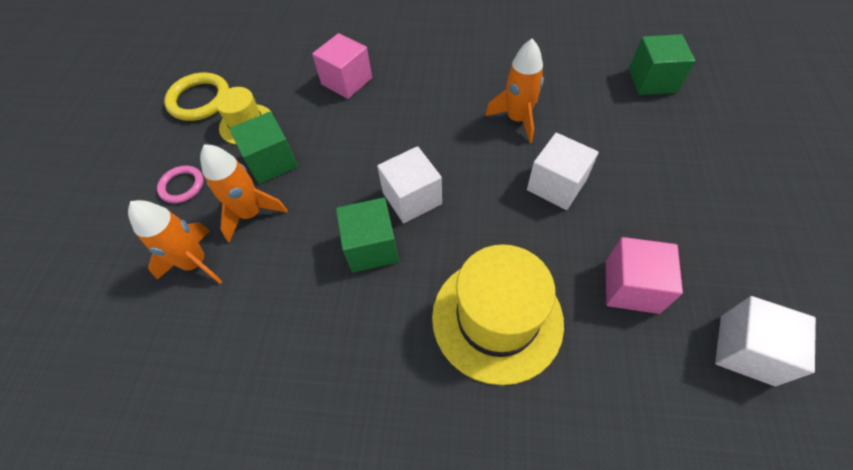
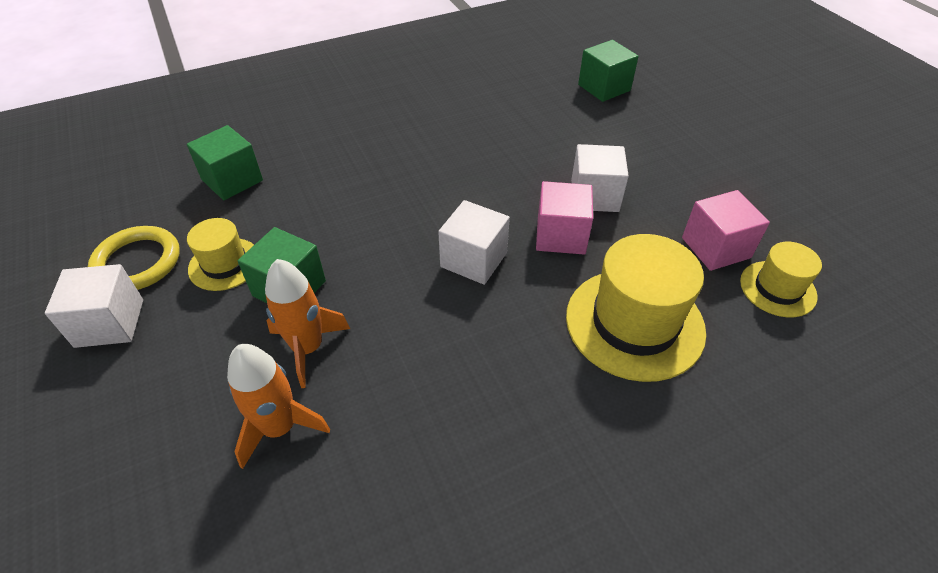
camera: 35 degrees left, 10 degrees down
pink ring [157,166,204,203] -> none
pink cube [312,33,372,99] -> pink cube moved to [536,181,593,255]
green cube [336,198,399,272] -> green cube moved to [187,125,263,200]
orange rocket [485,39,544,143] -> none
white cube [715,296,816,386] -> white cube moved to [45,264,143,348]
none -> yellow hat [740,242,822,317]

